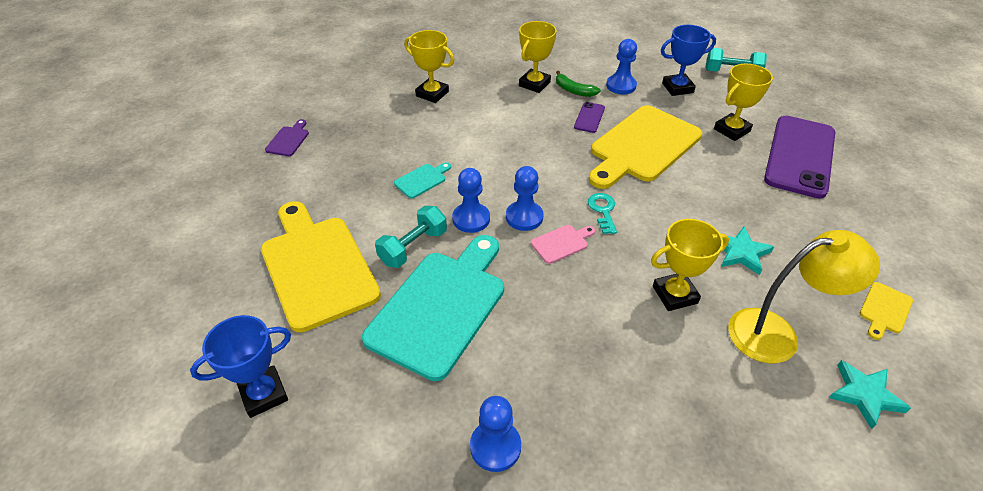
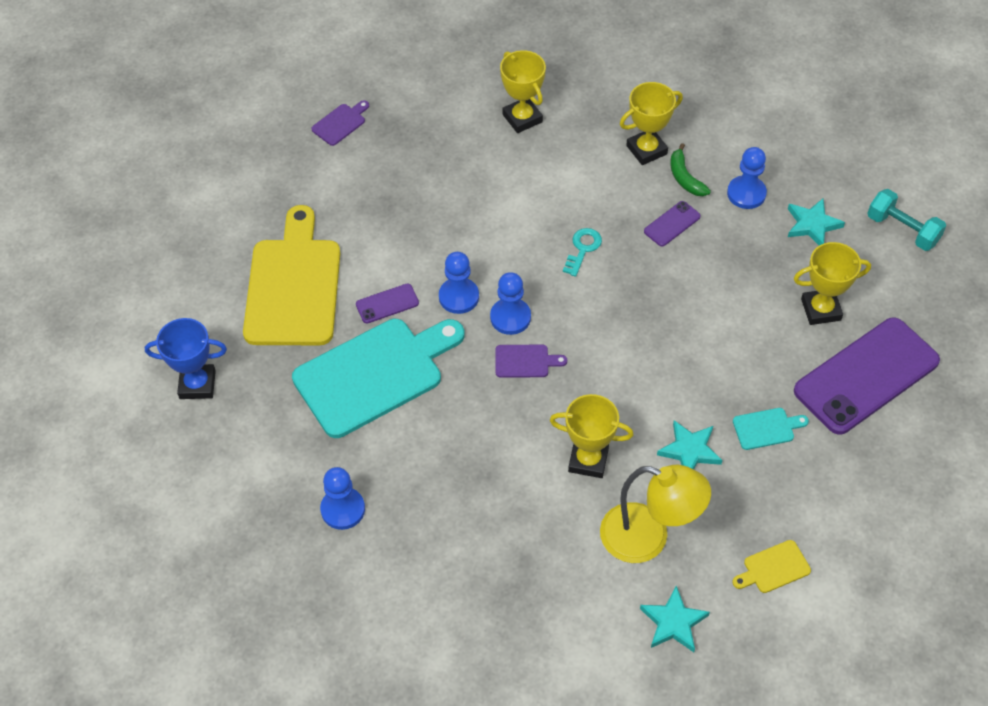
camera: 30 degrees right, 10 degrees up
turquoise dumbbell [375,206,447,268] -> purple phone [356,283,419,323]
turquoise cutting board [394,162,451,198] -> turquoise cutting board moved to [733,408,809,450]
pink cutting board [531,225,595,264] -> purple cutting board [495,345,567,378]
turquoise key [588,193,617,234] -> turquoise key moved to [563,228,602,277]
yellow cutting board [589,105,702,189] -> none
blue trophy [661,25,716,96] -> turquoise star [788,199,845,245]

